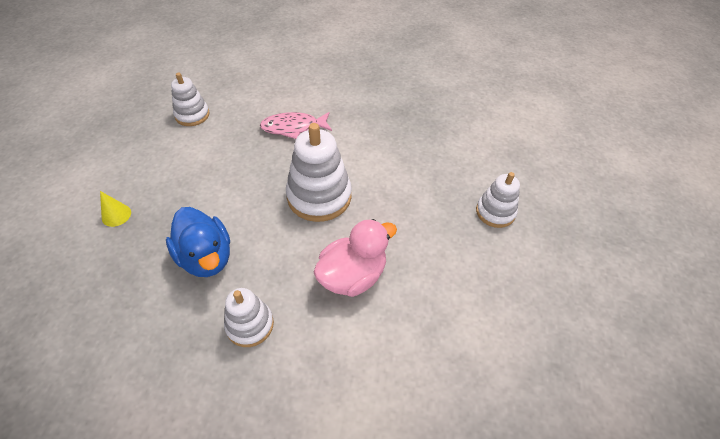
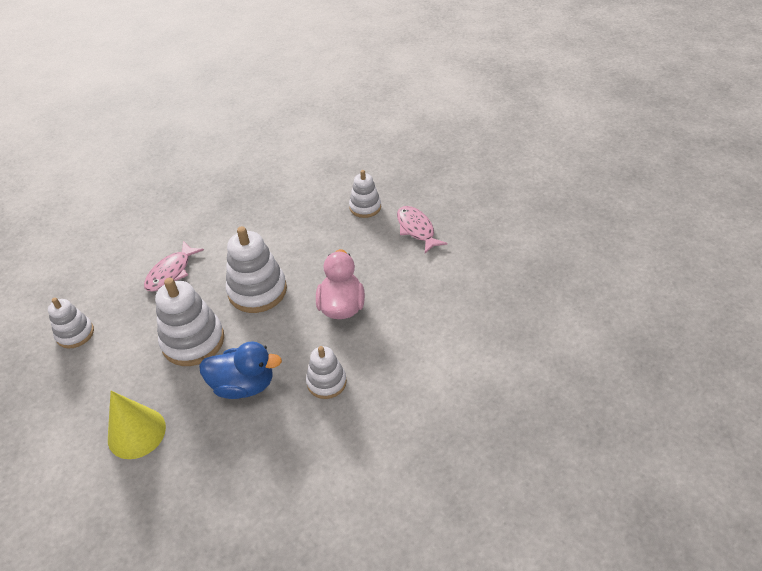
camera: 50 degrees left, 5 degrees down
yellow cone [100,191,131,227] -> yellow cone [108,391,166,459], size x1.98
none -> white stacking toy [155,278,224,366]
none -> pink fish [397,206,448,253]

